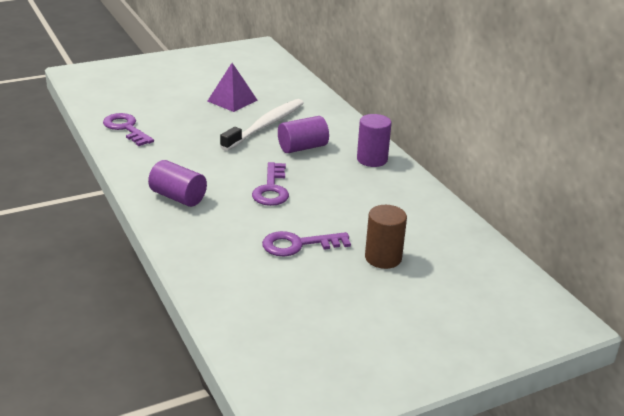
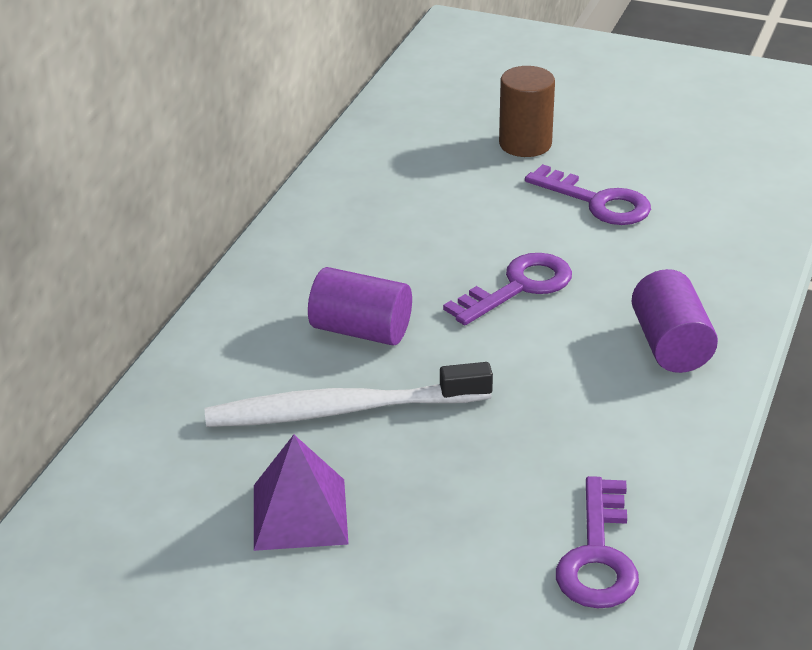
camera: 130 degrees left, 5 degrees up
purple cylinder [357,114,392,167] -> none

